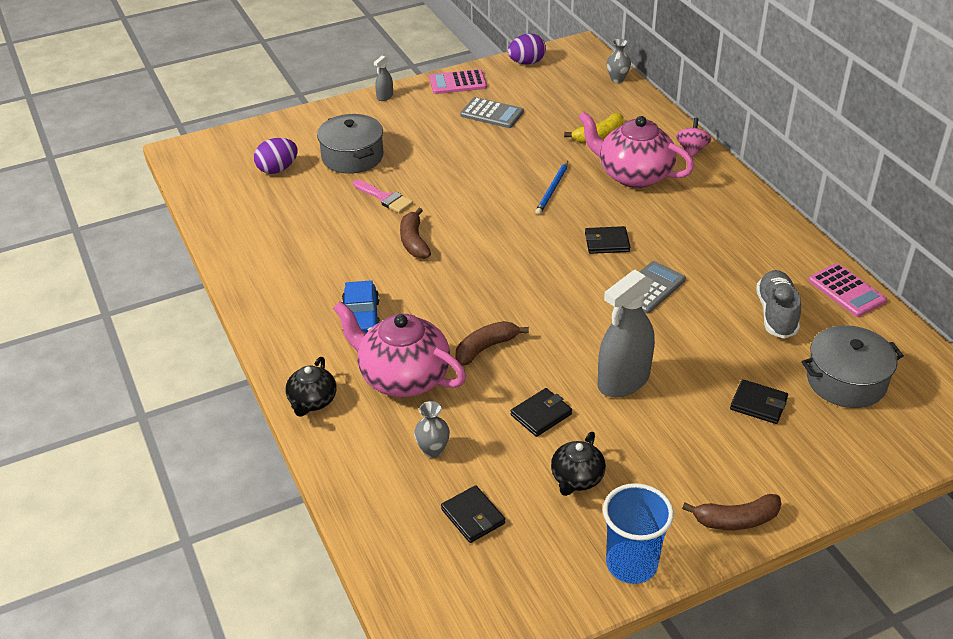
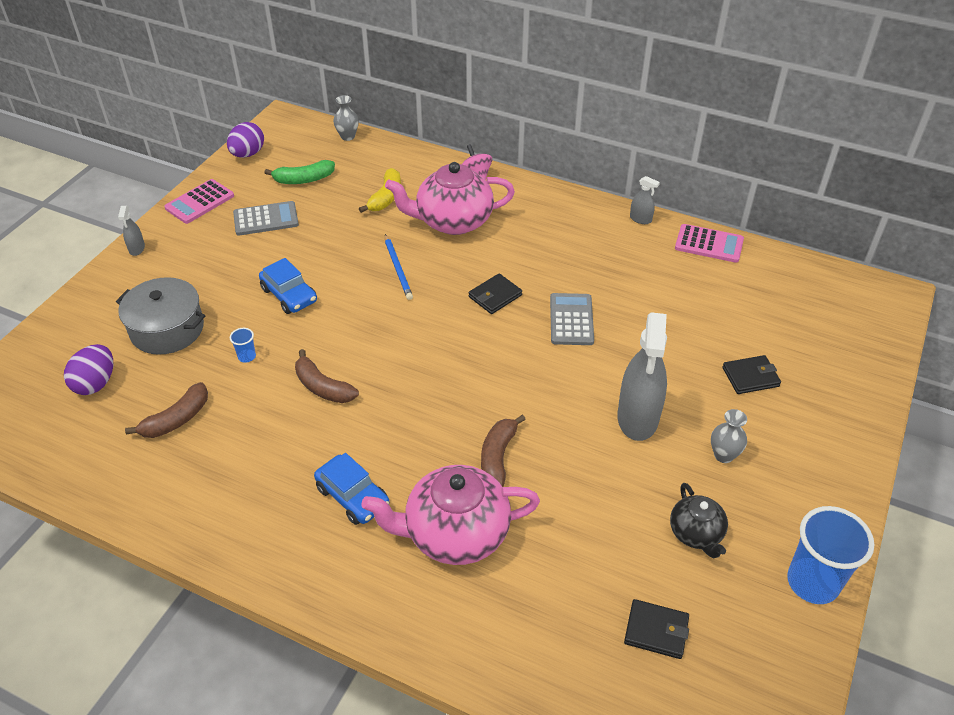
camera: 40 degrees left, 5 degrees up
black teapot [286,357,336,417] -> none
pink brush [353,180,413,213] -> blue cup [230,328,256,363]
grey vase [414,401,450,458] -> grey vase moved to [711,409,747,463]
black wallet [511,388,572,437] -> none
brown banana [682,494,781,530] -> brown banana moved to [125,382,208,438]
grey shoe [756,270,801,339] -> none
grey pot [801,325,904,408] -> none
none -> blue car [259,258,317,314]
none -> green banana [264,160,335,184]
none -> grey spray bottle [630,176,660,224]

